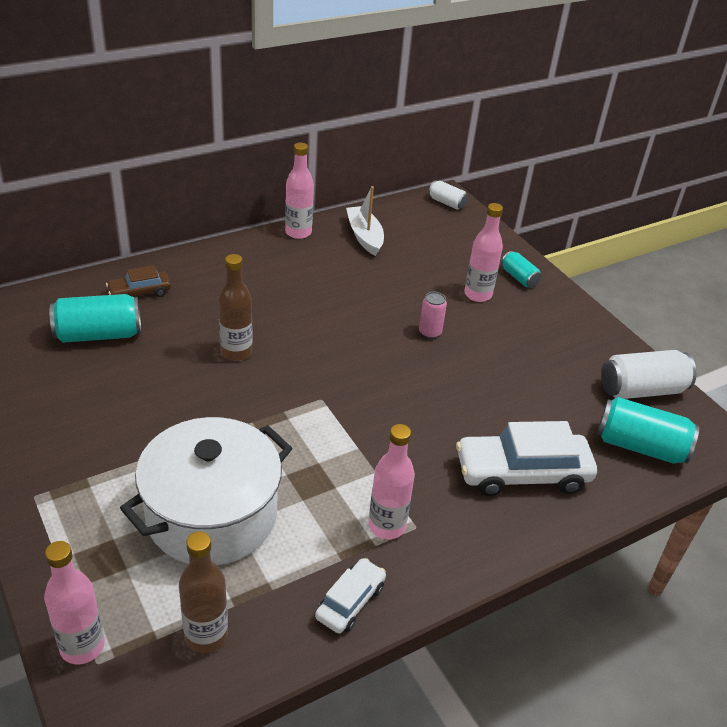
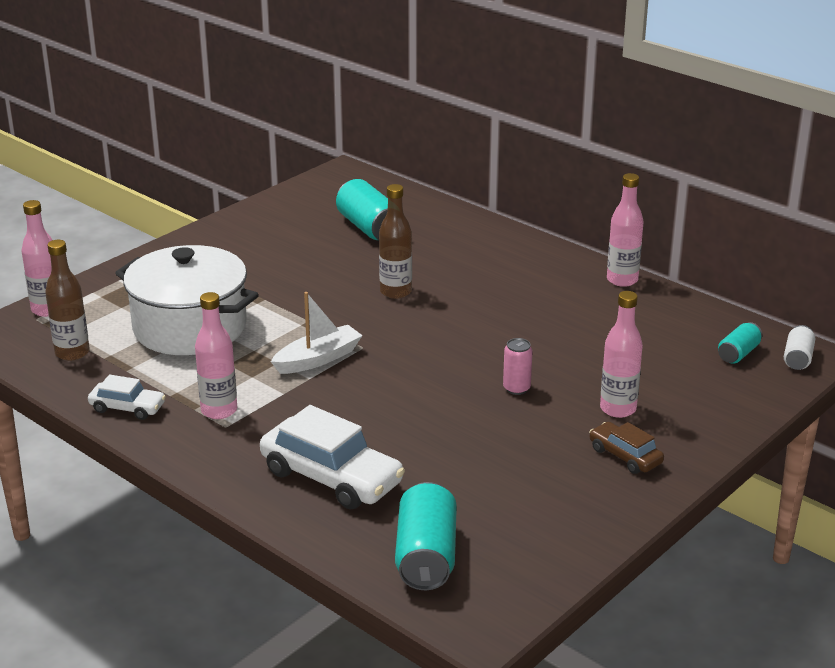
camera: 75 degrees right, 10 degrees down
brown car [106,265,171,297] -> brown car moved to [589,422,664,474]
white boat [346,186,384,256] -> white boat moved to [271,292,363,374]
white car [456,421,597,496] -> white car turned 150 degrees clockwise [260,405,405,510]
turquoise can [501,251,541,287] -> turquoise can moved to [718,322,762,363]
white can [601,350,697,399] -> none

